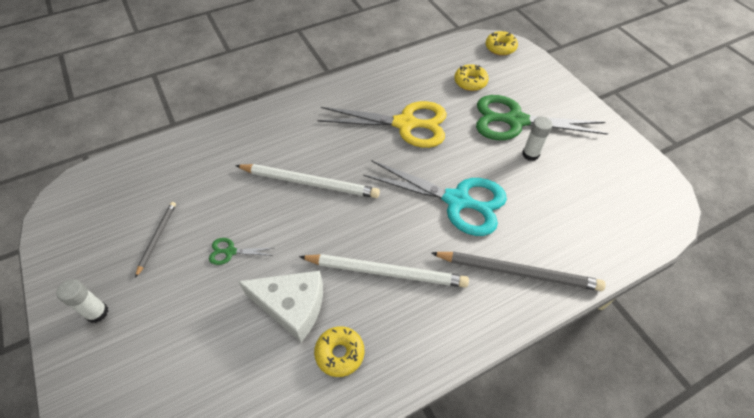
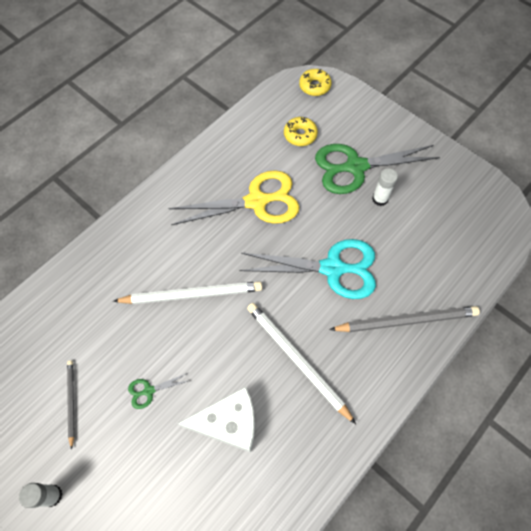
camera: 20 degrees left, 10 degrees up
white pencil [299,254,469,288] -> white pencil turned 120 degrees counterclockwise [247,303,356,424]
yellow donut [314,326,364,377] -> none

